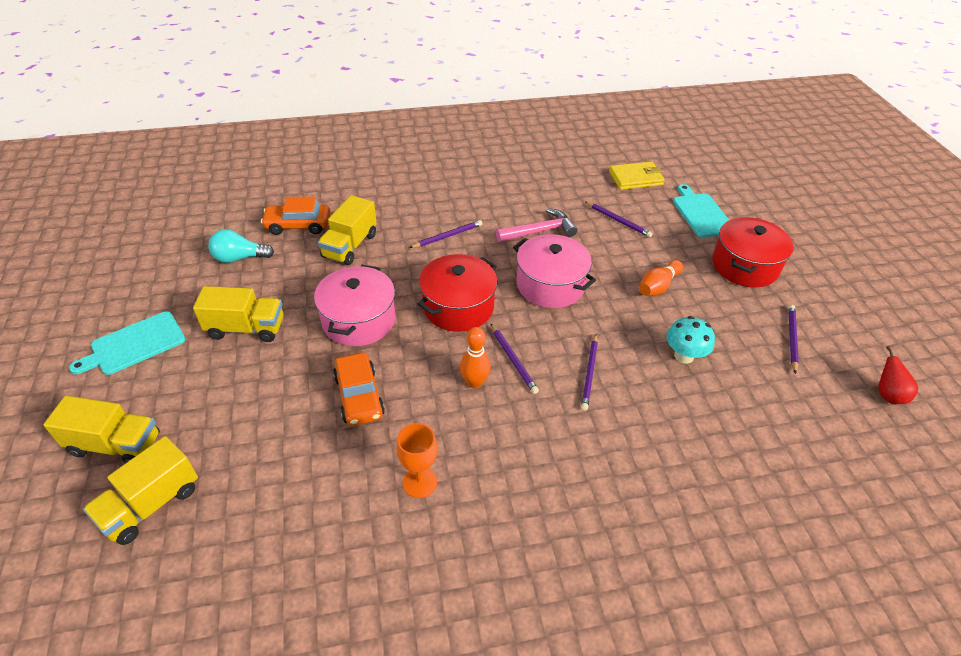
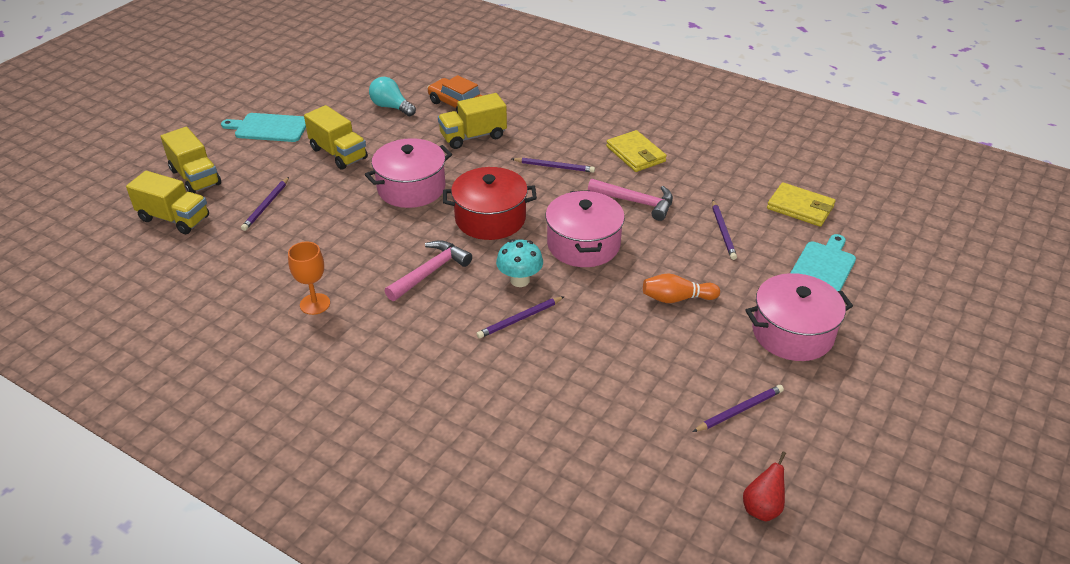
camera: 45 degrees right, 5 degrees down
yellow truck [83,436,198,545] -> yellow truck turned 150 degrees counterclockwise [126,171,209,234]
orange car [333,352,385,426] -> none
orange bowling pin [460,327,491,388] -> pink hammer [385,240,472,301]
purple pencil [491,324,539,394] -> purple pencil moved to [241,177,289,231]
turquoise mushroom [667,316,715,364] -> turquoise mushroom moved to [496,239,543,287]
red pot [712,217,794,287] -> pink pot [745,273,853,361]
none -> yellow wallet [606,130,667,172]

